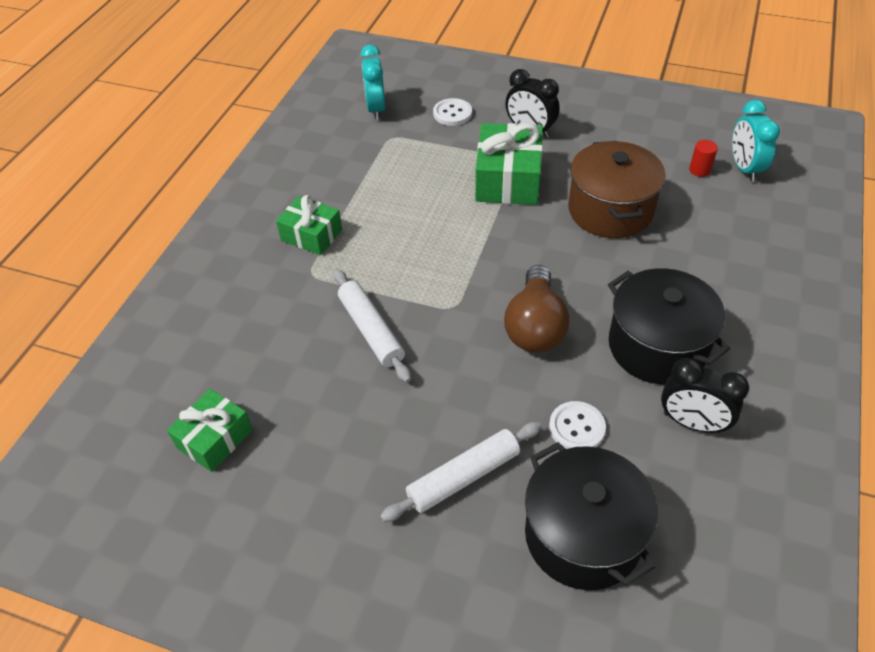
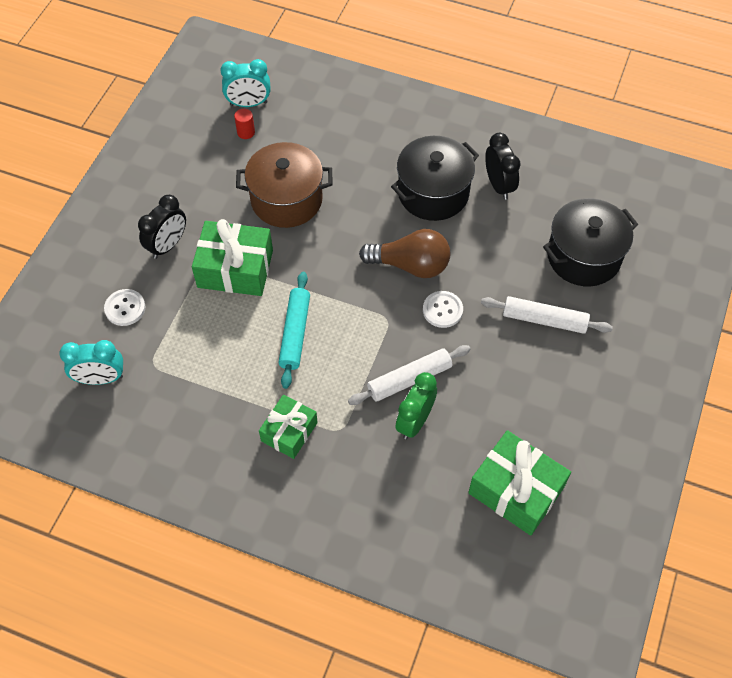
camera: 90 degrees left, 10 degrees up
green gift [167,389,253,472] -> green gift [468,430,571,535], size x1.58
white rolling pin [380,422,541,522] -> white rolling pin turned 45 degrees counterclockwise [481,296,613,334]
white button [549,401,606,449] -> white button moved to [423,291,463,328]
black clock [661,358,749,434] -> black clock turned 45 degrees counterclockwise [485,133,520,200]
none -> turquoise rolling pin [279,272,310,389]
none -> green clock [395,372,437,440]

